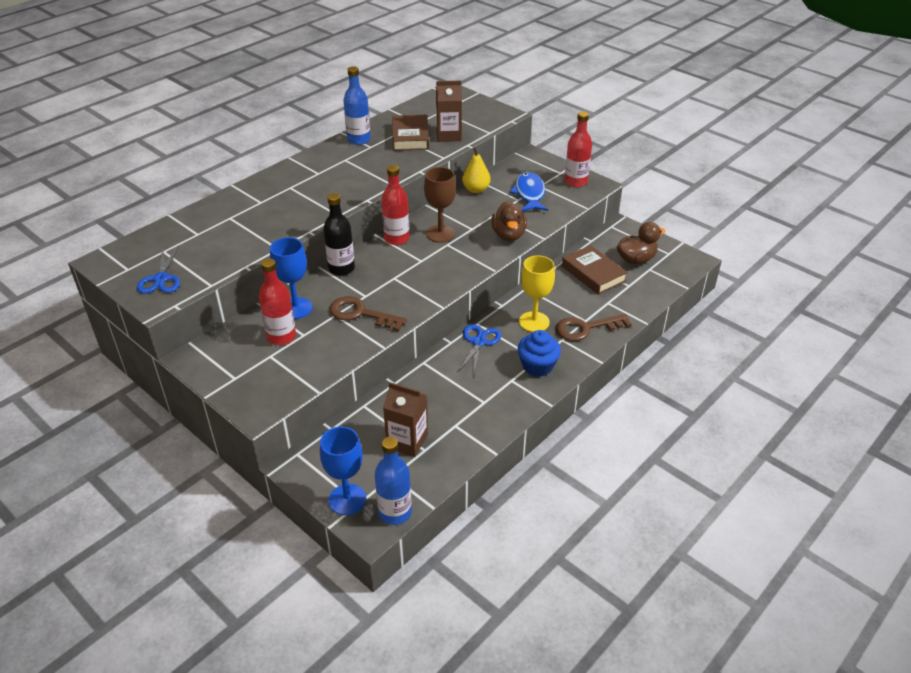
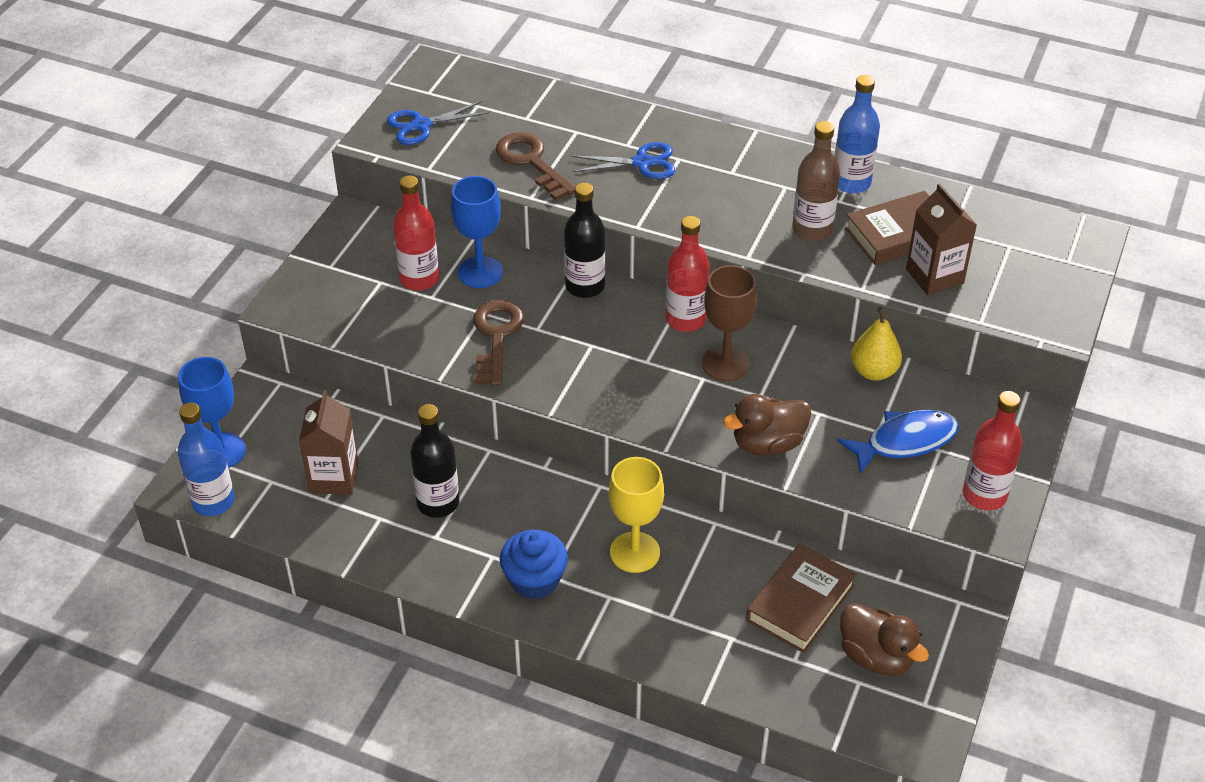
camera: 70 degrees right, 5 degrees up
blue scissors [457,324,501,377] -> blue scissors moved to [571,142,675,179]
brown key [556,314,632,341] -> brown key moved to [496,132,575,200]
none -> black bottle [410,404,459,518]
none -> brown bottle [792,121,840,241]

